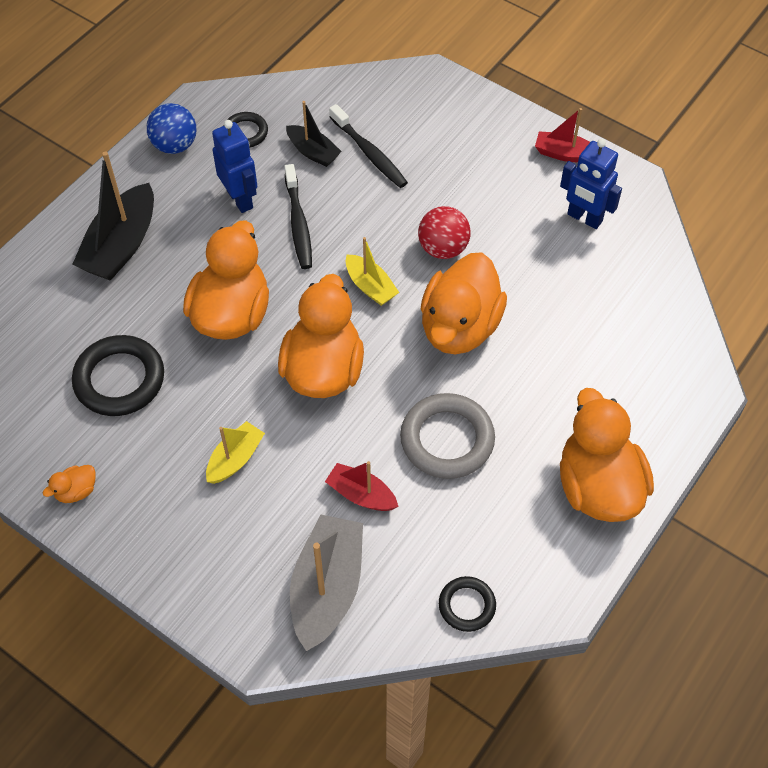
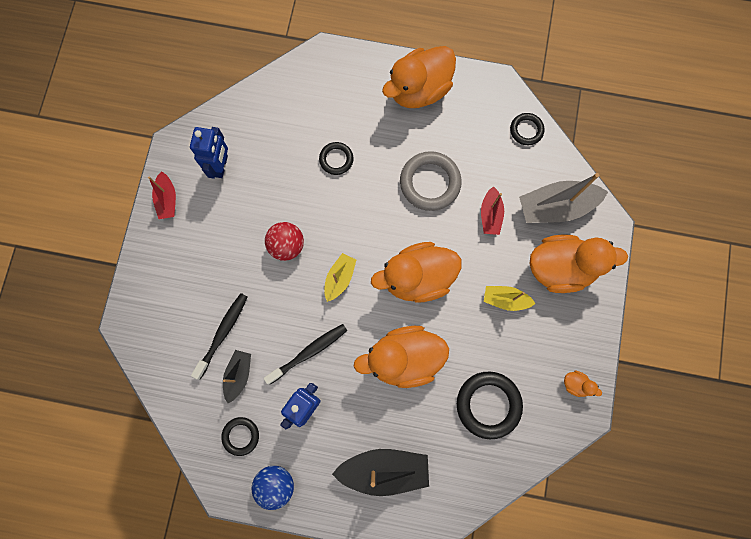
camera: 115 degrees left, 20 degrees up
orange duck [421,252,507,354] -> orange duck moved to [530,235,628,293]
none -> black ring [319,142,354,175]

